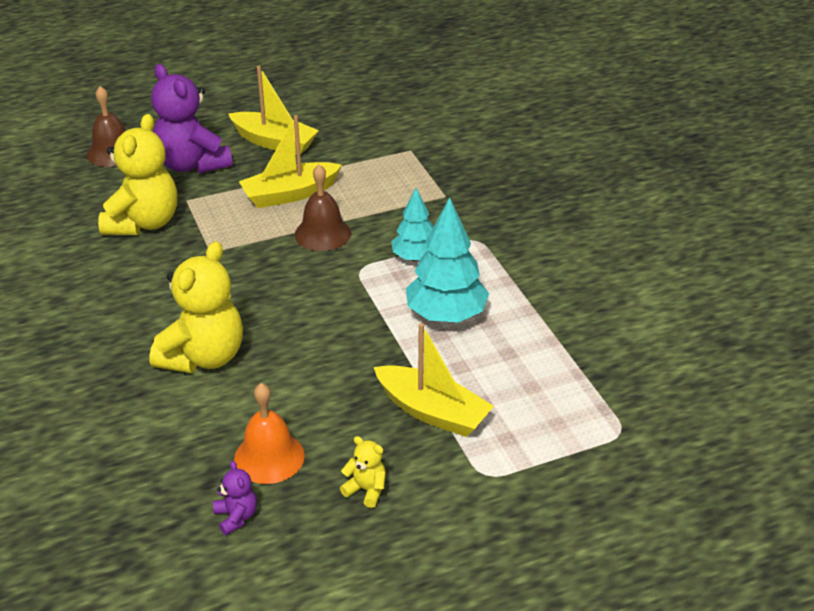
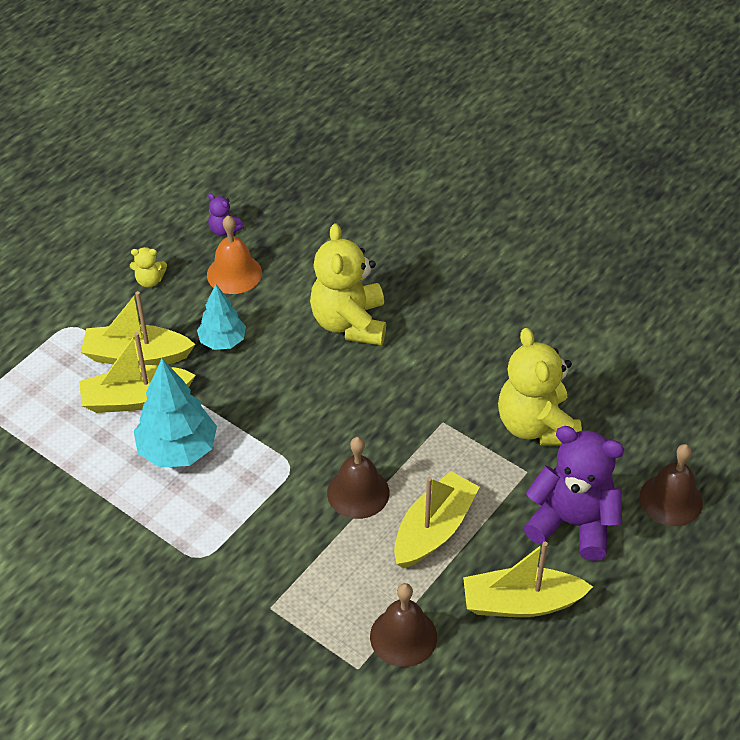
camera: 150 degrees right, 10 degrees up
turquoise tree [391,188,433,262] -> turquoise tree moved to [197,284,246,350]
none -> yellow boat [79,332,196,413]
none -> brown bell [370,583,437,667]

